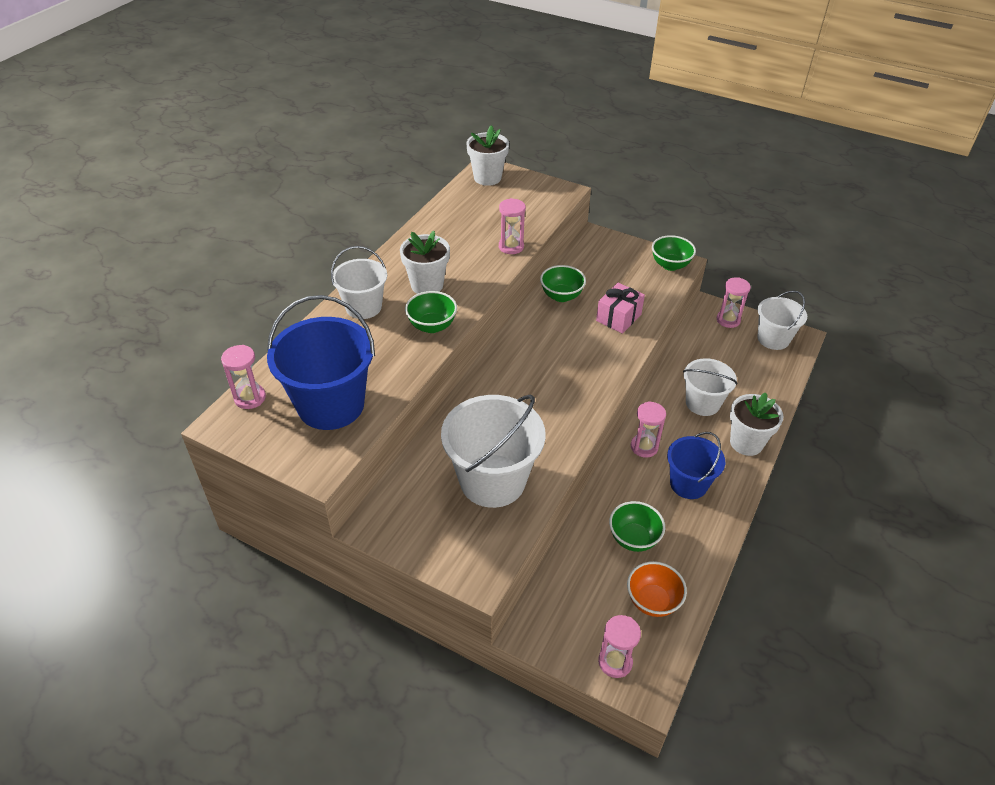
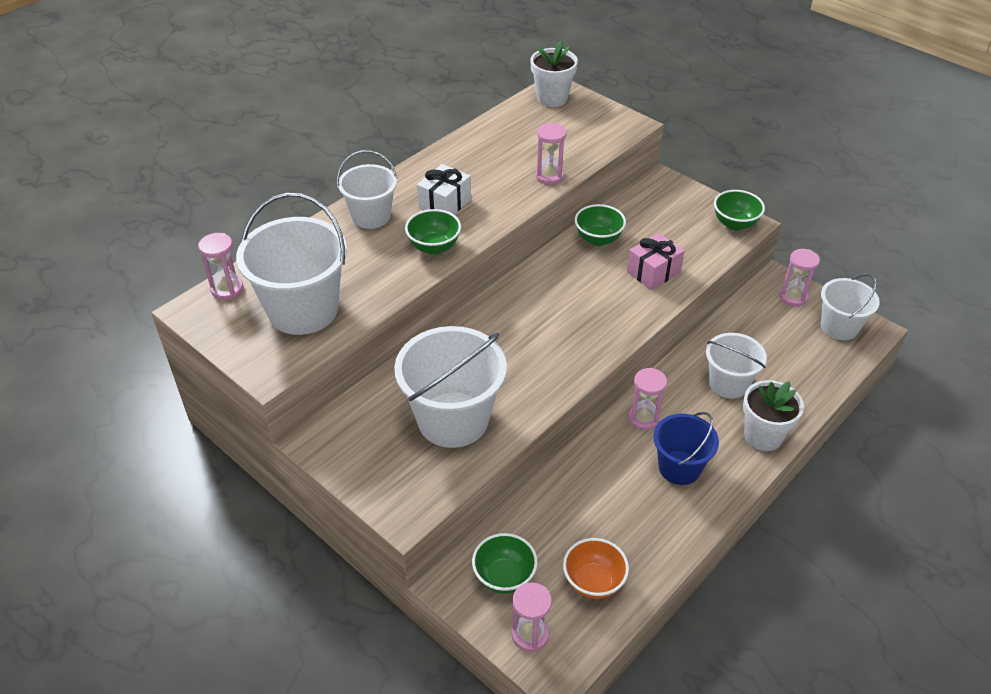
camera: 15 degrees right, 0 degrees up
blue bucket [267,295,375,430] -> white bucket [236,193,347,335]
white flower pot [400,231,450,294] -> white gift [417,164,471,214]
green bowl [609,501,665,552] -> green bowl moved to [472,533,538,594]

